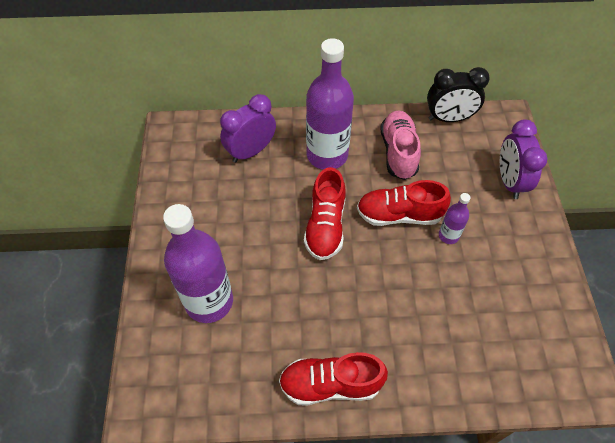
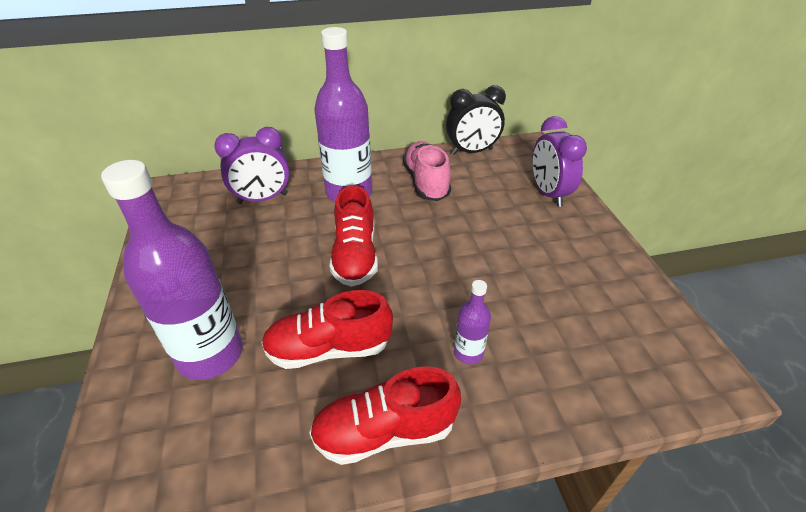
camera: 10 degrees left, 15 degrees down
purple clock [220,94,276,163] -> purple clock turned 150 degrees counterclockwise [214,127,290,204]
red shoe [357,180,451,226] -> red shoe moved to [261,290,393,369]
purple bottle [439,193,471,244] -> purple bottle moved to [454,280,491,364]

